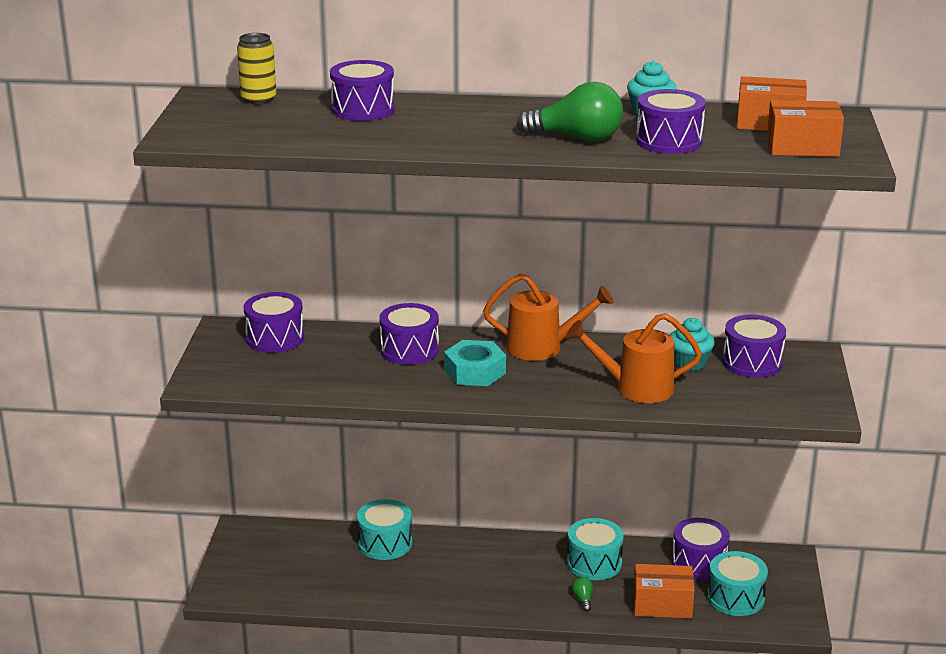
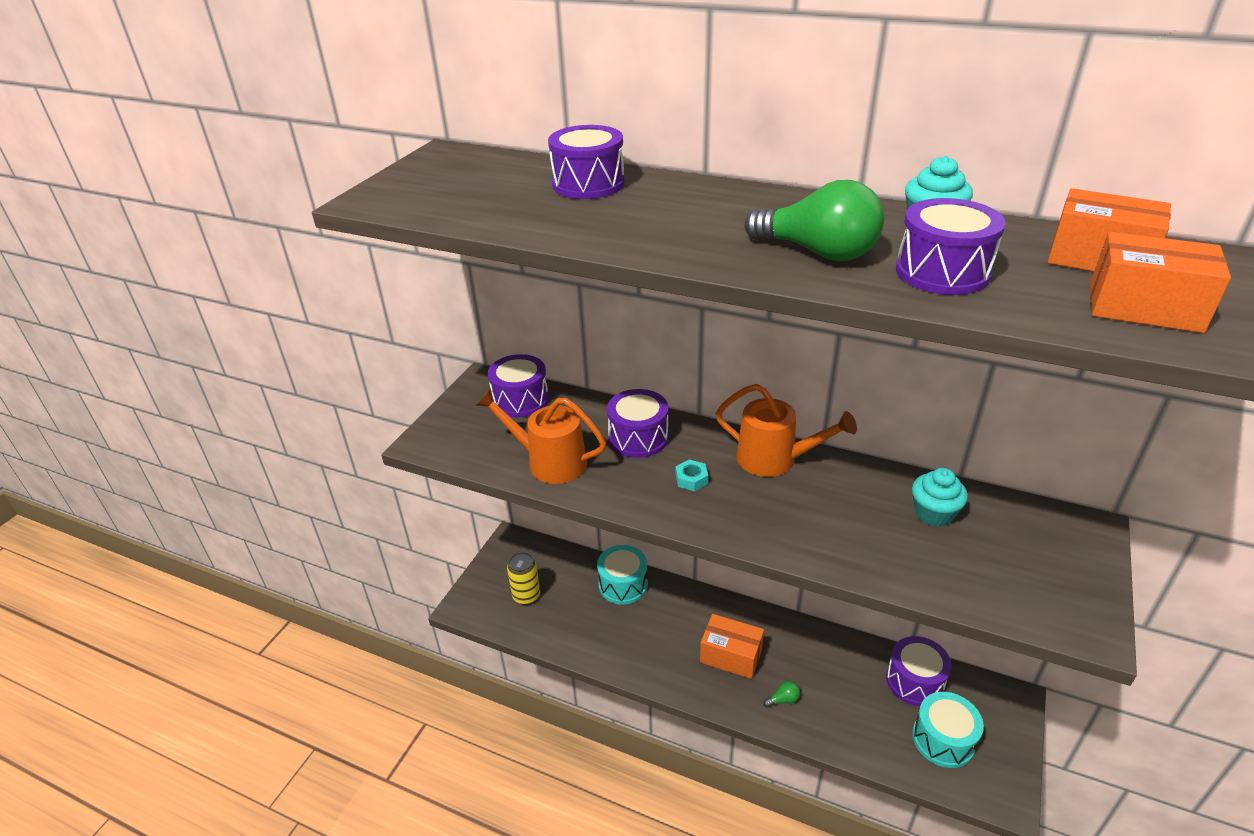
camera: 20 degrees right, 10 degrees up
yellow can [237,33,276,104] -> yellow can moved to [507,552,540,605]
turquoise nut [444,340,506,386] -> turquoise nut [676,460,708,491], size x0.53
orange watering can [566,313,702,403] -> orange watering can moved to [475,388,606,484]
turquoise drum [567,518,624,580] -> none
green light bulb [572,577,593,612] -> green light bulb turned 60 degrees clockwise [763,681,800,708]
orange box [633,564,695,619] -> orange box moved to [700,614,764,679]
purple drum [722,315,786,377] -> none

